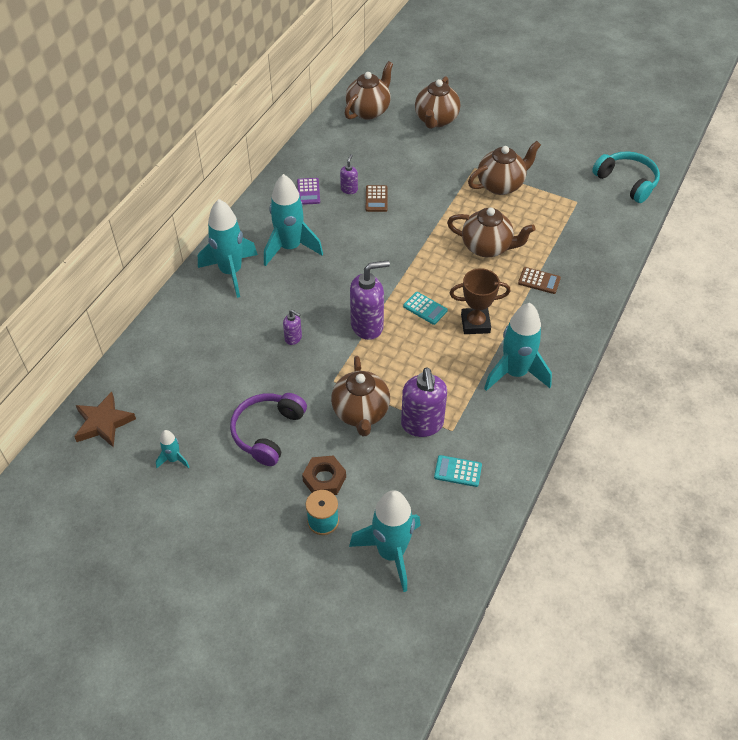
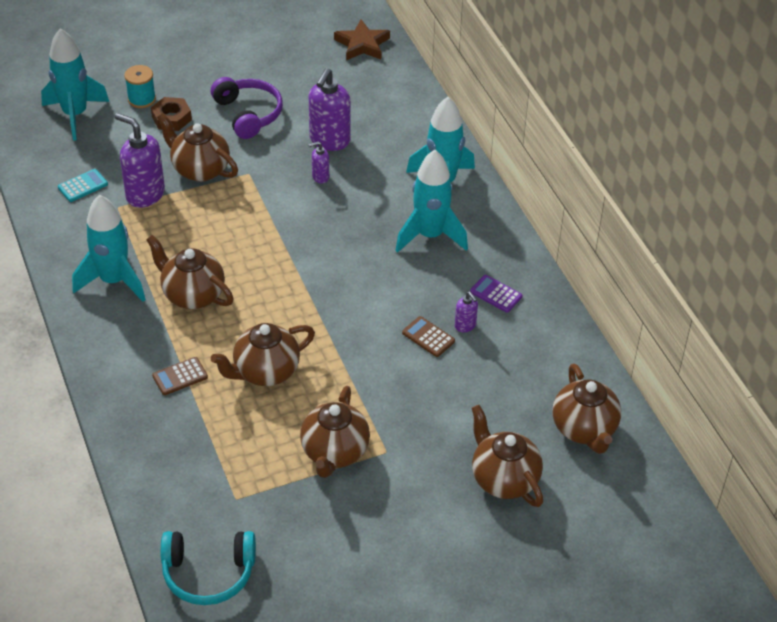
camera: 130 degrees right, 5 degrees down
turquoise rocket [156,430,189,468] -> none
purple soap dispenser [350,260,390,340] -> purple soap dispenser moved to [309,68,350,151]
turquoise calculator [403,292,448,325] -> none
brown trophy [450,268,511,334] -> brown teapot [146,235,234,309]

